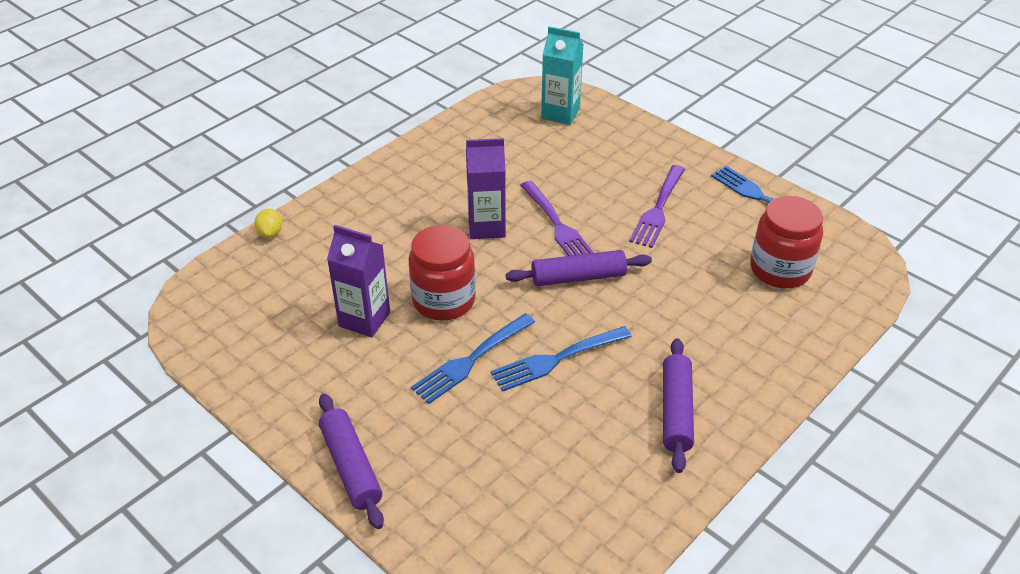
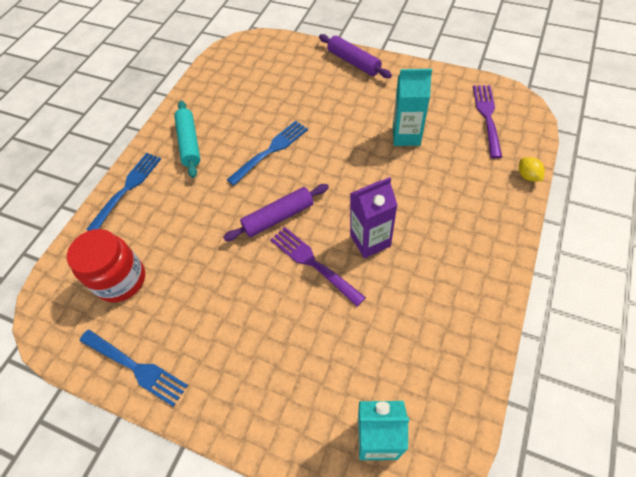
camera: 165 degrees right, 15 degrees up
purple carton [327,225,390,337] -> turquoise carton [393,69,432,146]
red jar [409,225,476,321] -> none
blue fork [411,313,535,404] -> blue fork moved to [86,153,161,231]
purple fork [629,165,685,248] -> purple fork moved to [473,85,502,158]
purple rolling pin [663,338,694,473] -> turquoise rolling pin [174,100,201,178]

